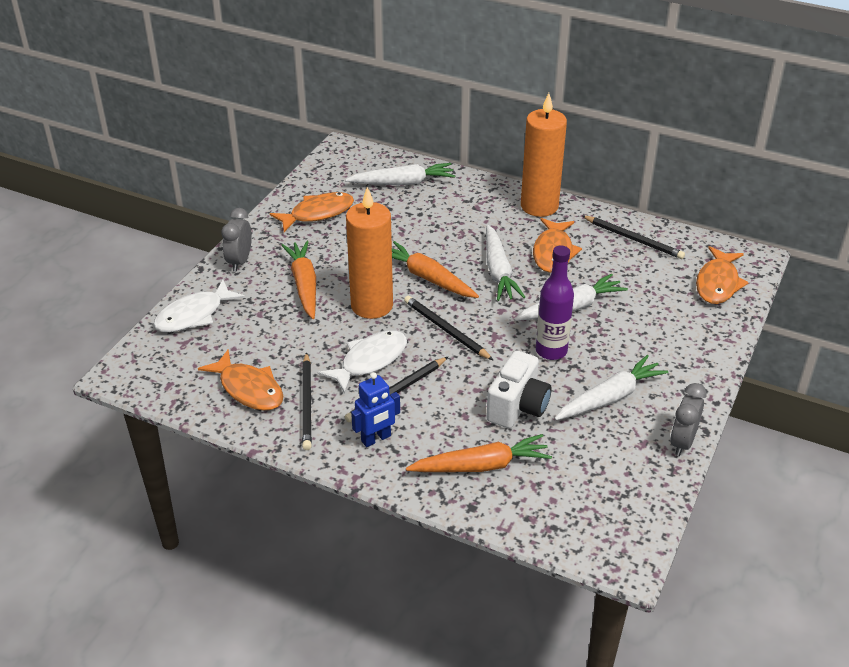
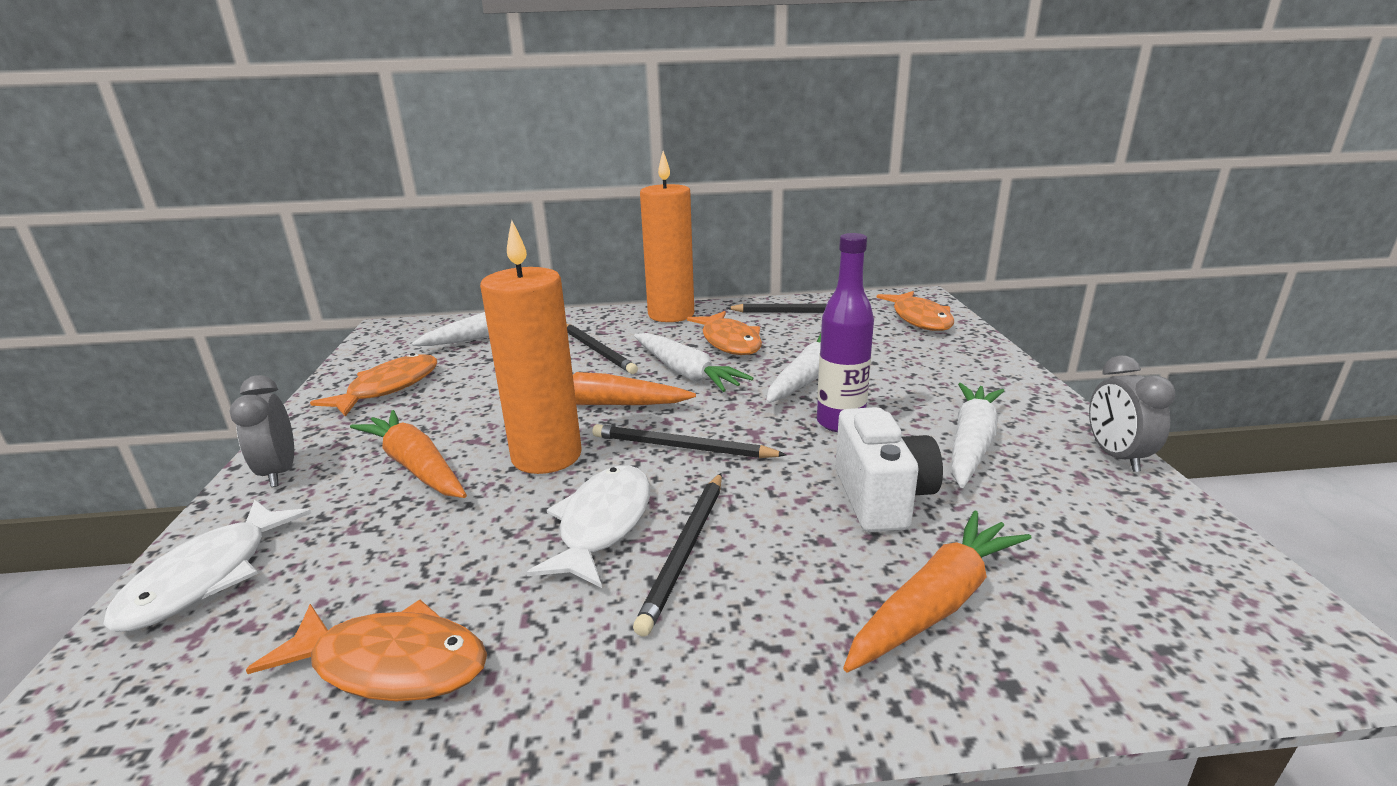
camera: 30 degrees left, 15 degrees down
black pencil [302,352,312,450] -> black pencil moved to [567,324,638,374]
blue robot [351,372,400,447] -> none

